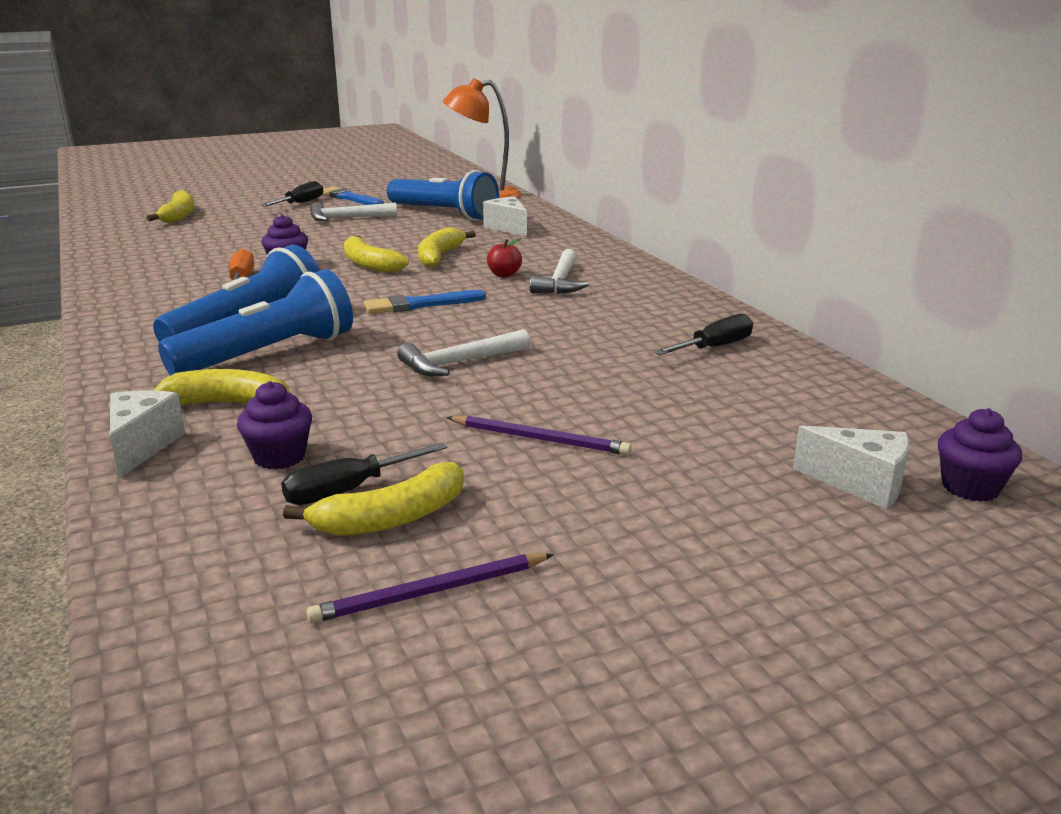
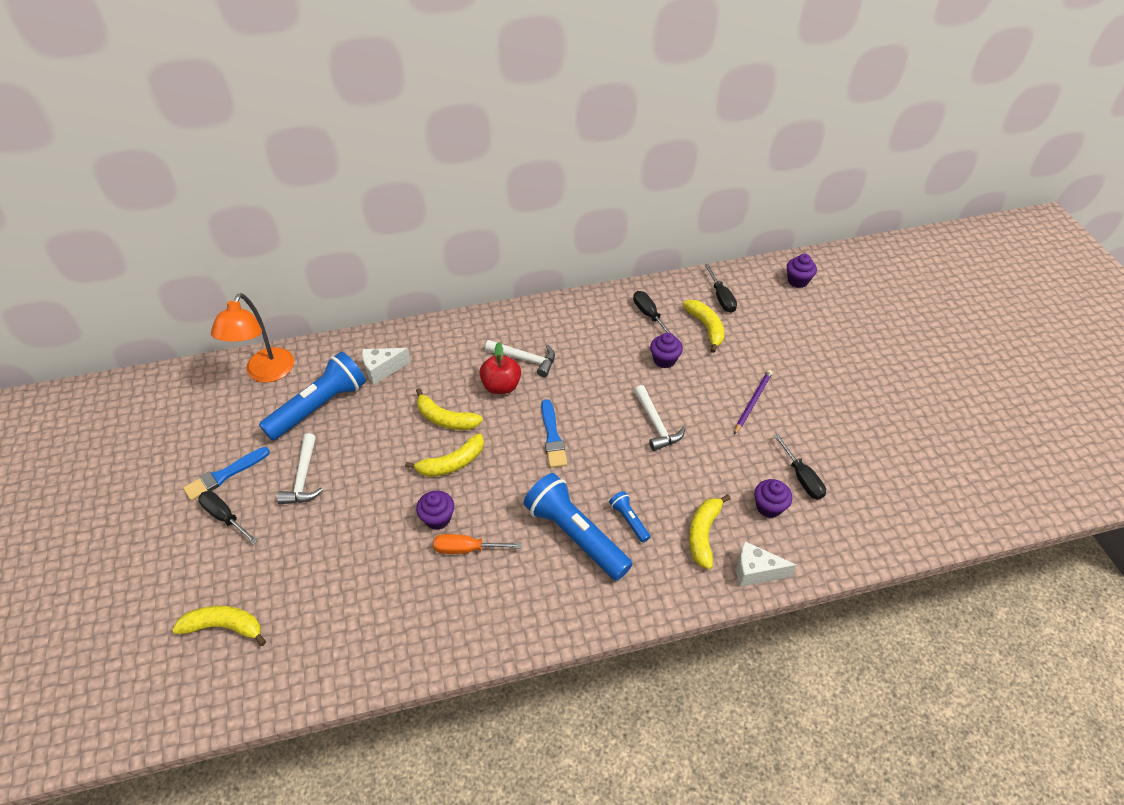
camera: 80 degrees left, 25 degrees up
blue flashlight [158,269,353,375] -> blue flashlight [609,491,650,543], size x0.45
yellow banana [283,462,464,536] -> yellow banana moved to [683,300,725,353]
purple pencil [306,553,554,623] -> none
red apple [487,238,522,277] -> red apple [479,342,521,394], size x1.64
white cheese [793,425,909,509] -> none
none -> purple cupcake [650,333,683,368]
none -> black screwdriver [705,264,737,313]

